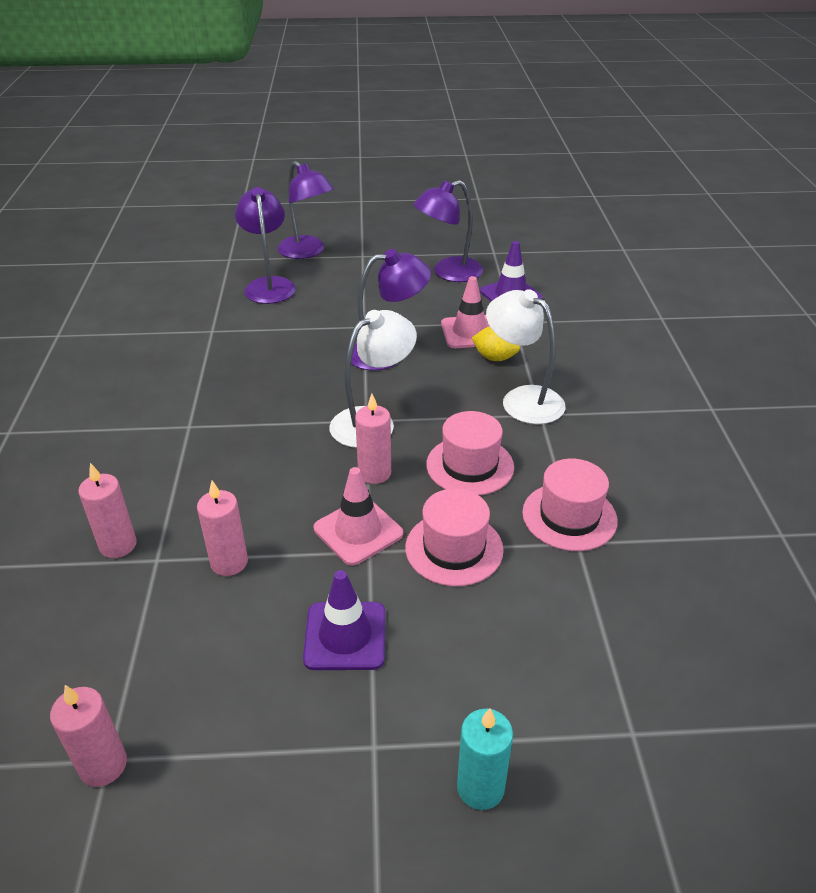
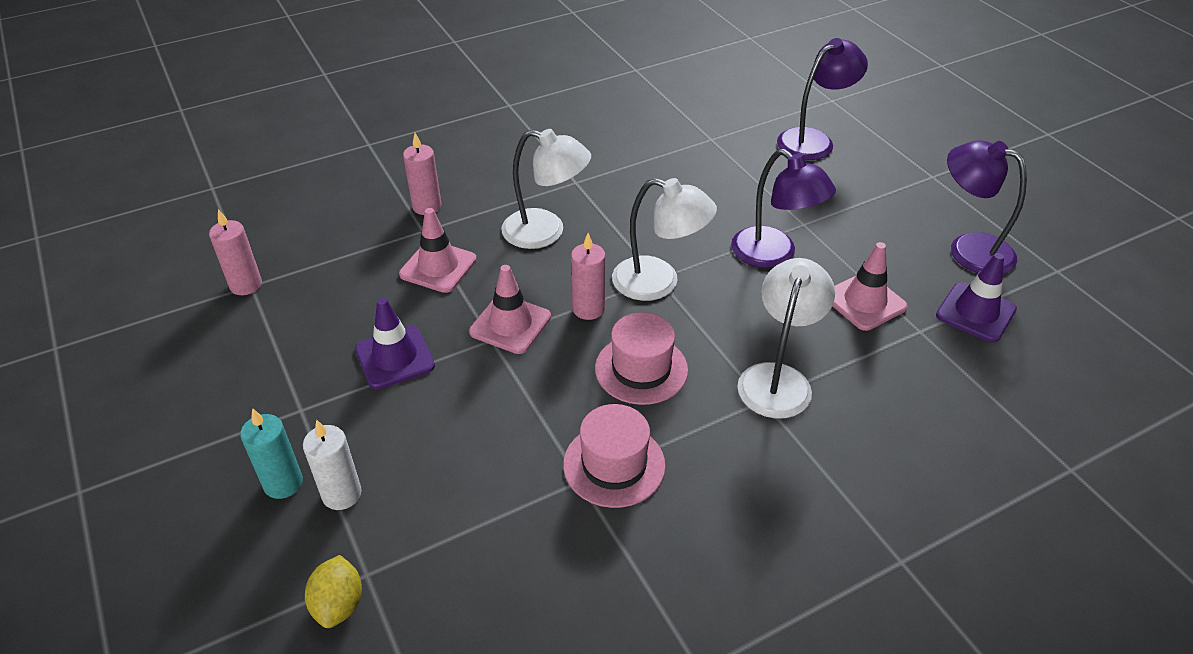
camera: 65 degrees right, 5 degrees up
pink candle [197,481,248,576] -> pink traffic cone [399,208,477,293]
purple lamp [277,161,334,259] -> none
pink hat [405,489,504,586] -> none
yellow lemon [472,327,520,361] -> yellow lemon moved to [305,555,362,628]
none -> white candle [303,420,362,510]
none -> white lamp [502,129,591,249]

